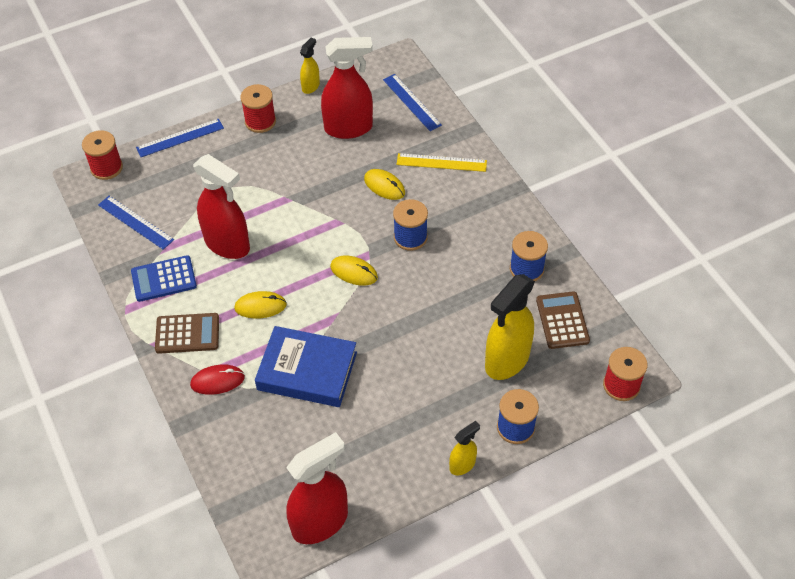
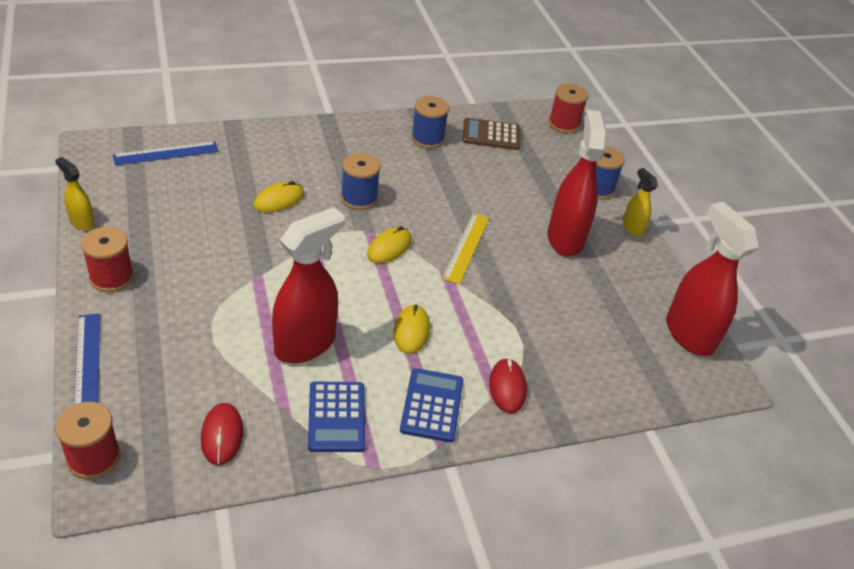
camera: 85 degrees left, 10 degrees down
blue ruler [98,196,174,250] -> red mouse [201,403,243,465]
brown calculator [155,313,219,354] -> blue calculator [400,368,463,442]
blue book [255,326,357,407] -> none
red spray bottle [321,37,373,139] -> red spray bottle moved to [548,110,607,256]
yellow ruler [396,153,487,172] -> yellow ruler moved to [442,213,489,285]
yellow spray bottle [485,274,535,380] -> none

